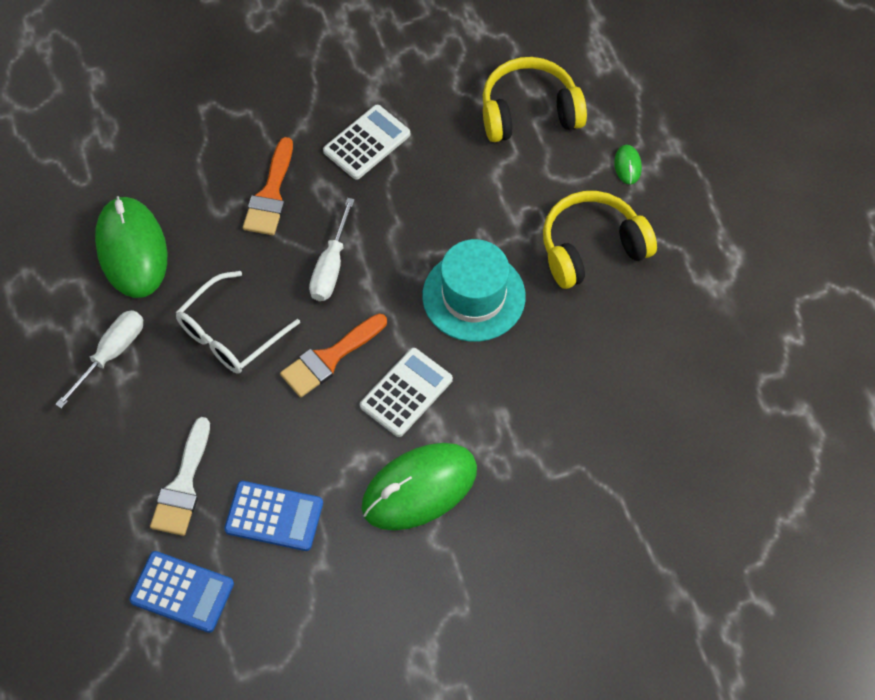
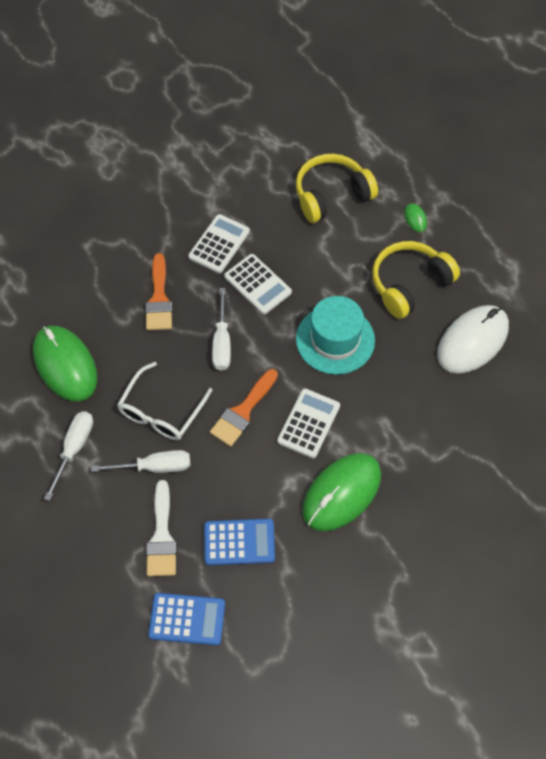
camera: 15 degrees left, 0 degrees up
none -> white screwdriver [91,450,190,473]
none -> white calculator [224,254,292,314]
none -> white mouse [437,305,509,374]

